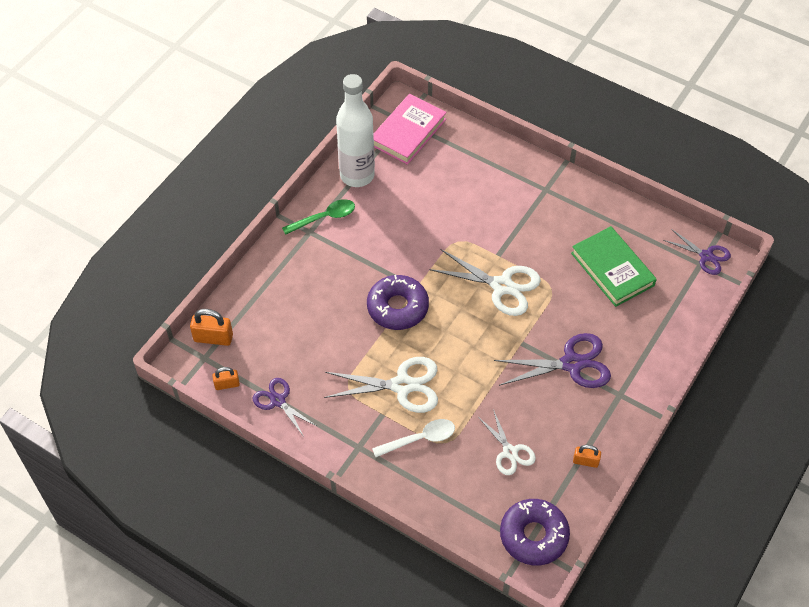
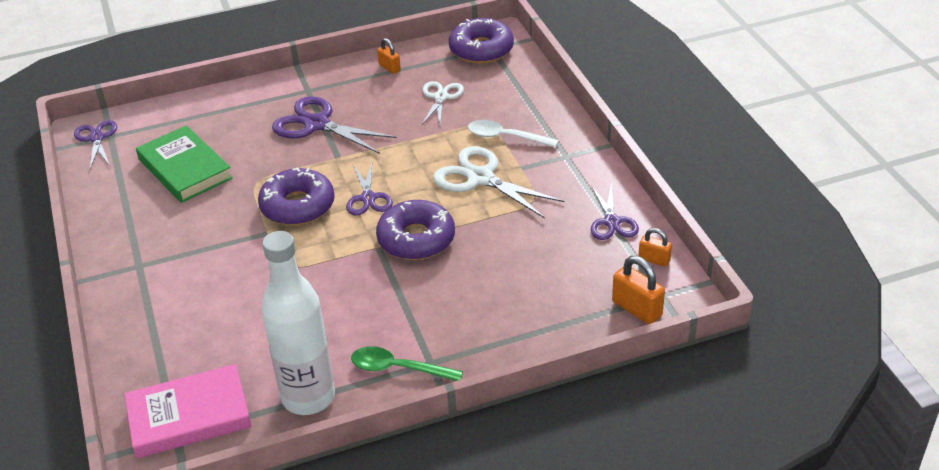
camera: 140 degrees left, 15 degrees down
white scissors [429,249,541,316] -> purple donut [258,168,335,226]
green book [571,226,657,307] -> green book turned 45 degrees counterclockwise [136,125,233,203]
none -> purple scissors [346,162,393,216]

